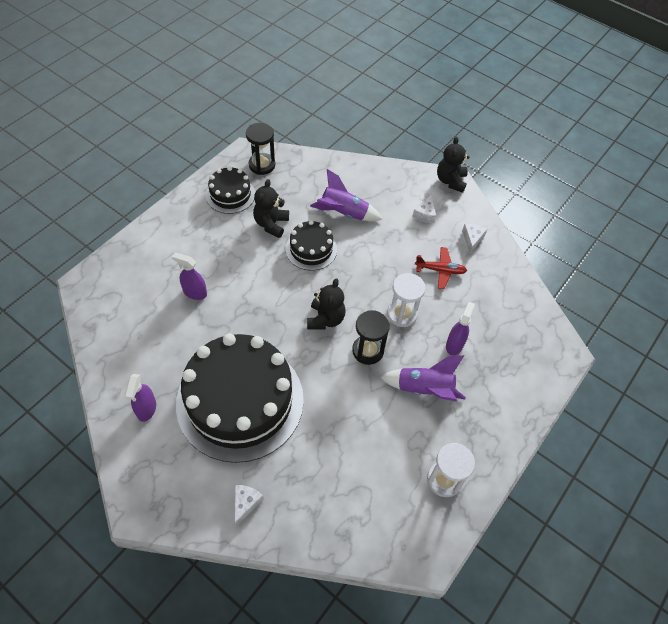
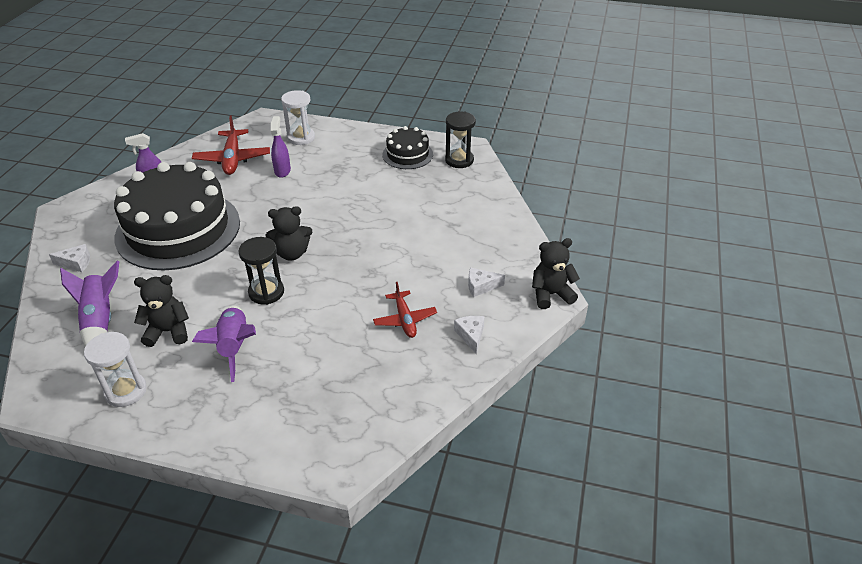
camera: 70 degrees right, 15 degrees down
black teddy bear [253,179,289,238] -> black teddy bear moved to [134,275,189,347]
black cake [286,220,337,270] -> none
purple rocket [310,169,383,221] -> purple rocket moved to [60,261,119,347]
white hourglass [387,273,426,327] -> white hourglass moved to [281,90,315,145]
purple spray bottle [446,302,475,355] -> none
white cheese [462,224,487,253] -> white cheese turned 90 degrees counterclockwise [454,316,485,354]
none -> red plane [192,115,270,175]

